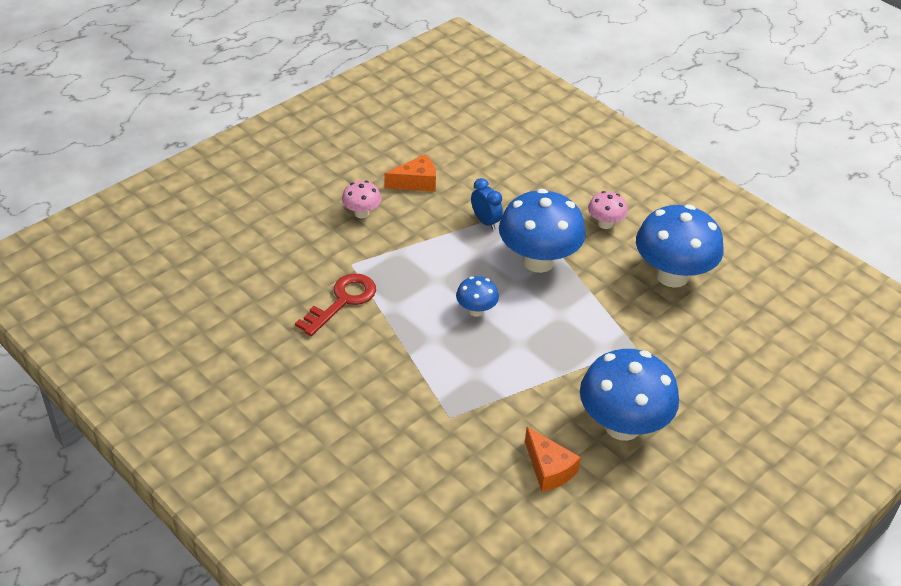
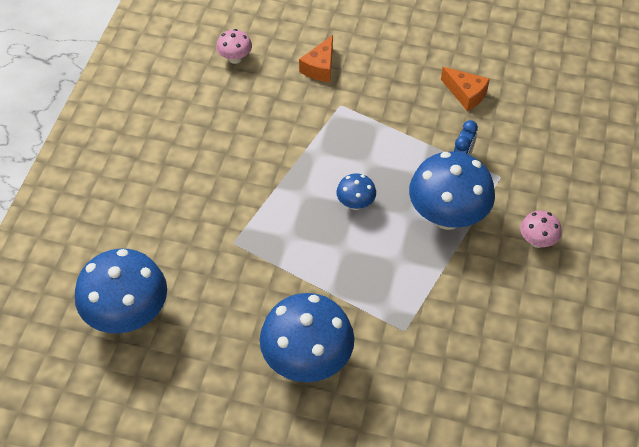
camera: 60 degrees right, 10 degrees up
red key [295,273,376,336] -> none
pink mushroom [342,181,381,219] -> pink mushroom moved to [216,29,252,64]
orange cheese [525,427,581,492] -> orange cheese moved to [299,35,333,82]
blue mushroom [636,205,724,288] -> blue mushroom moved to [75,249,167,333]

